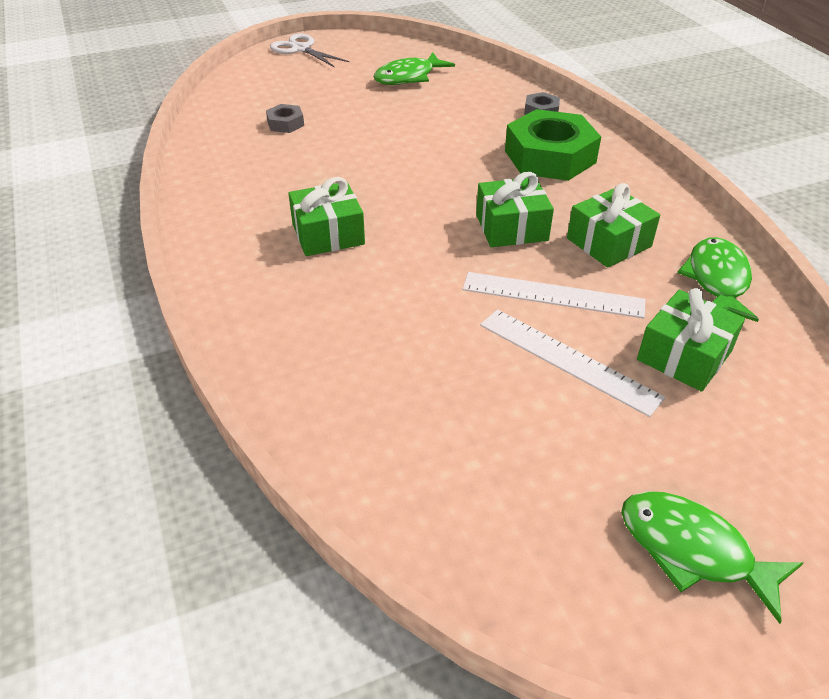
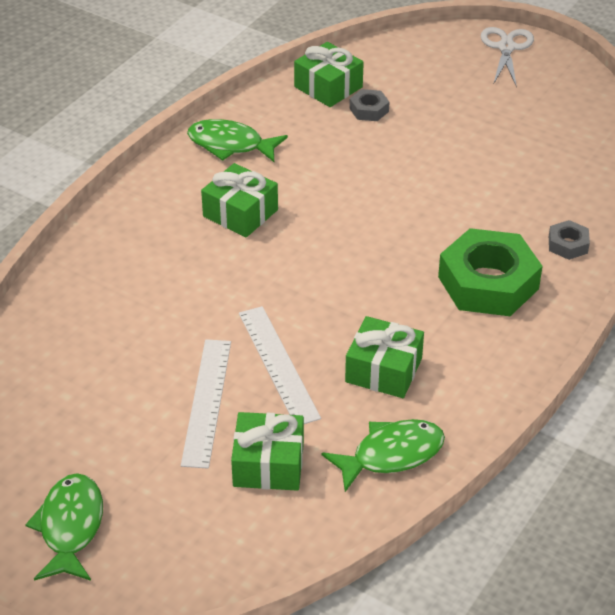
camera: 55 degrees right, 0 degrees up
green fish [373,52,455,85] -> green fish moved to [187,119,288,162]
green gift [476,172,554,247] -> green gift moved to [294,42,364,107]

